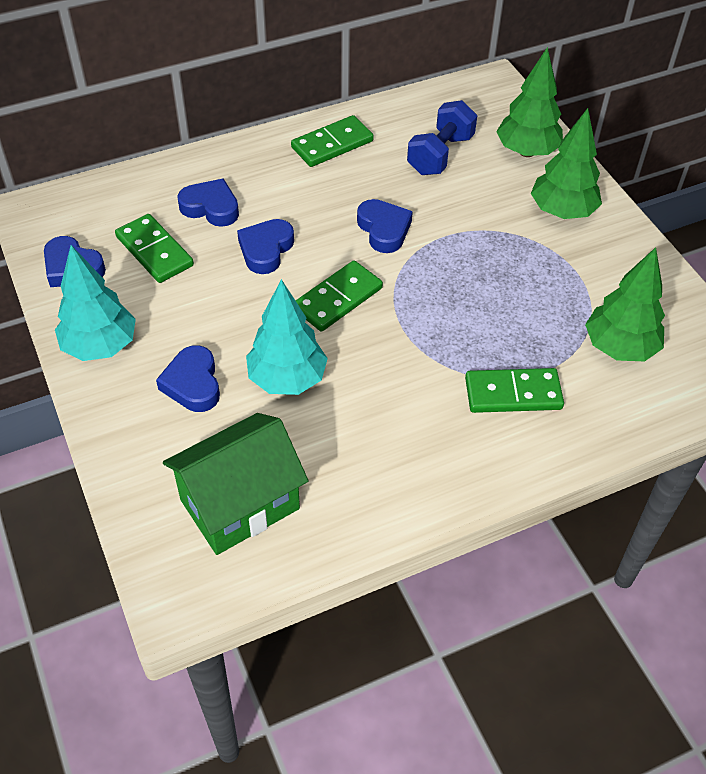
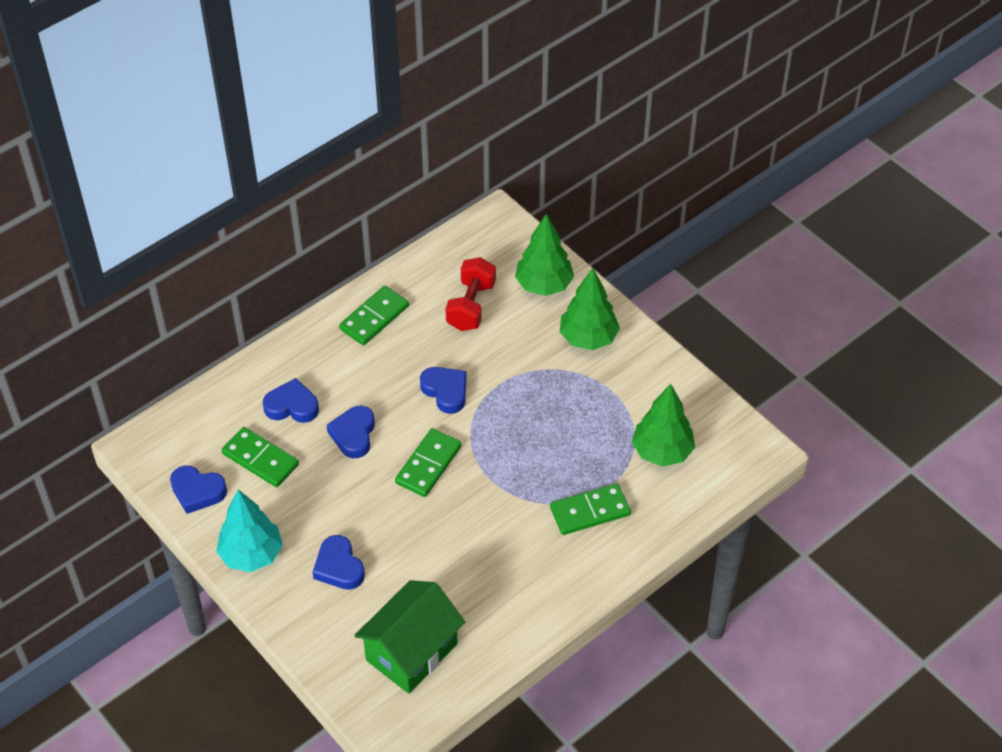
camera: 15 degrees left, 0 degrees up
turquoise tree [246,279,328,395] -> none
blue dumbbell [407,100,477,175] -> red dumbbell [445,257,496,331]

